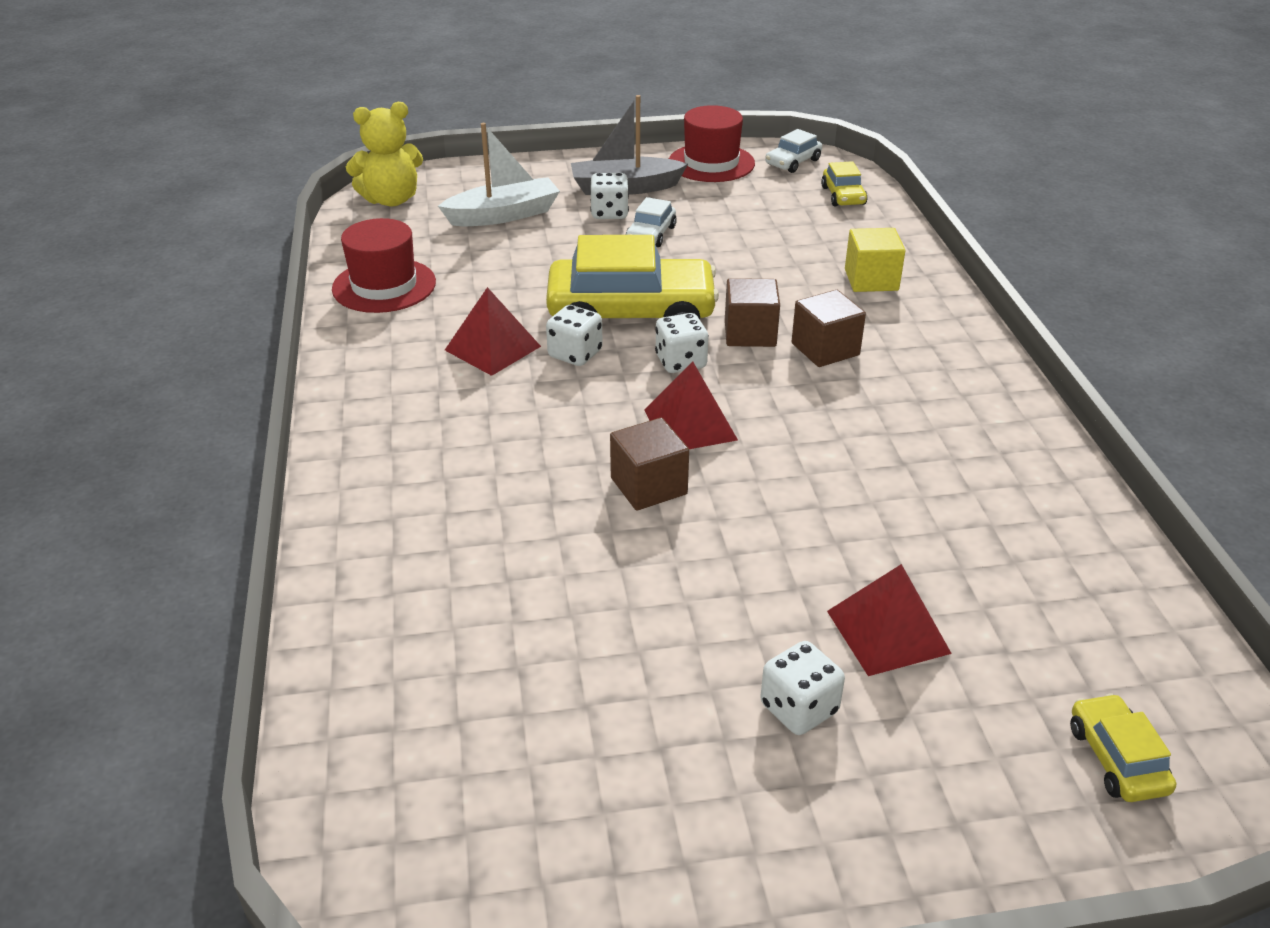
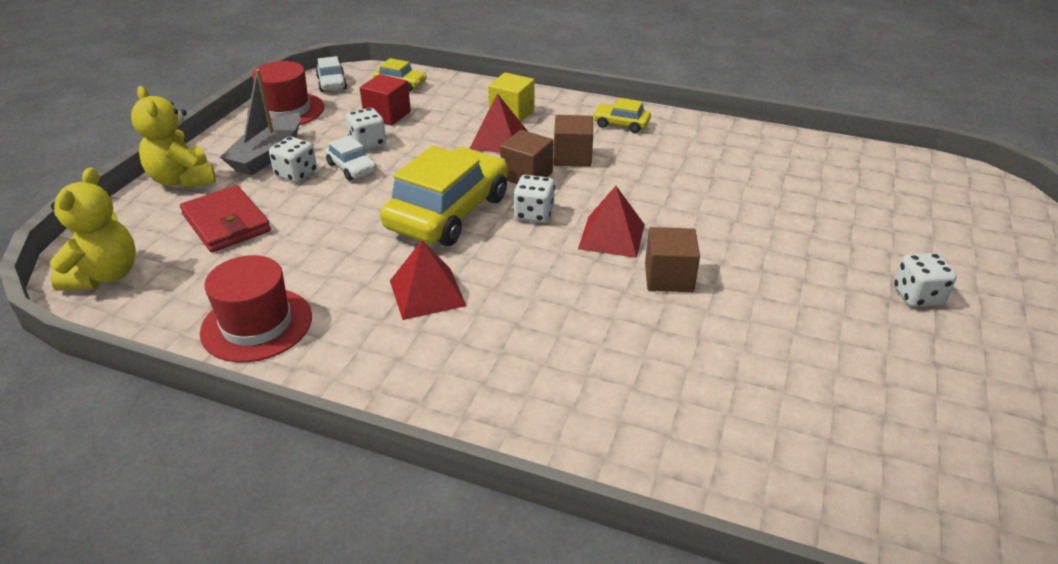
camera: 60 degrees left, 0 degrees up
white boat [438,123,560,226] -> red wallet [180,185,271,252]
white dice [546,305,603,366] -> white dice moved to [346,108,386,150]
red pyramid [827,564,952,676] -> red pyramid moved to [470,93,527,153]
yellow car [1070,694,1176,802] -> yellow car moved to [592,98,651,133]
none -> yellow teddy bear [131,86,216,188]
none -> red cube [360,74,411,126]

